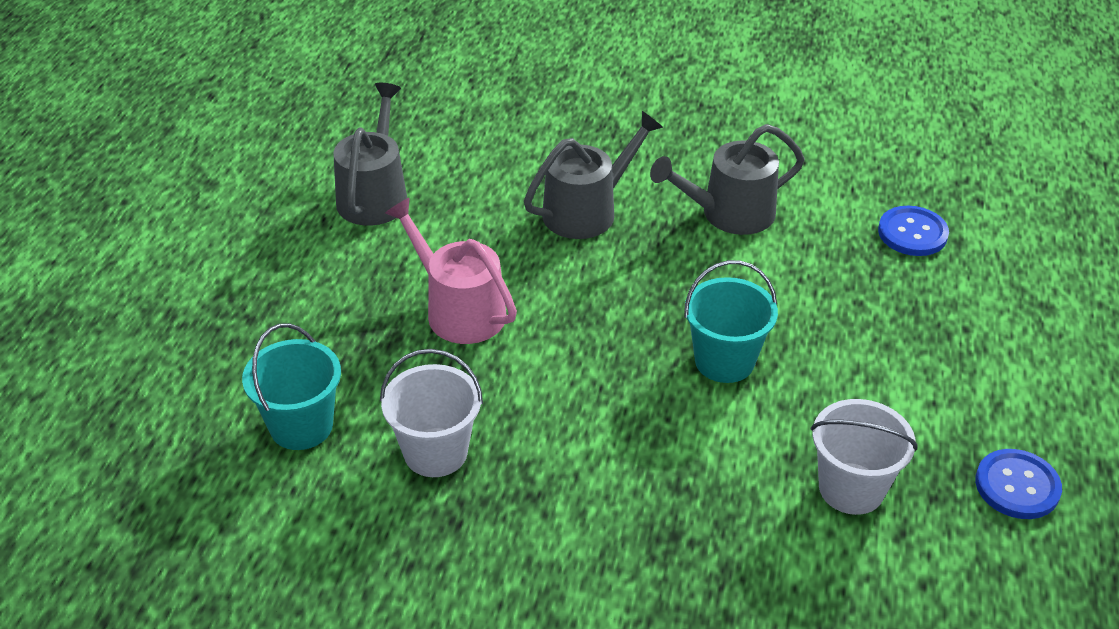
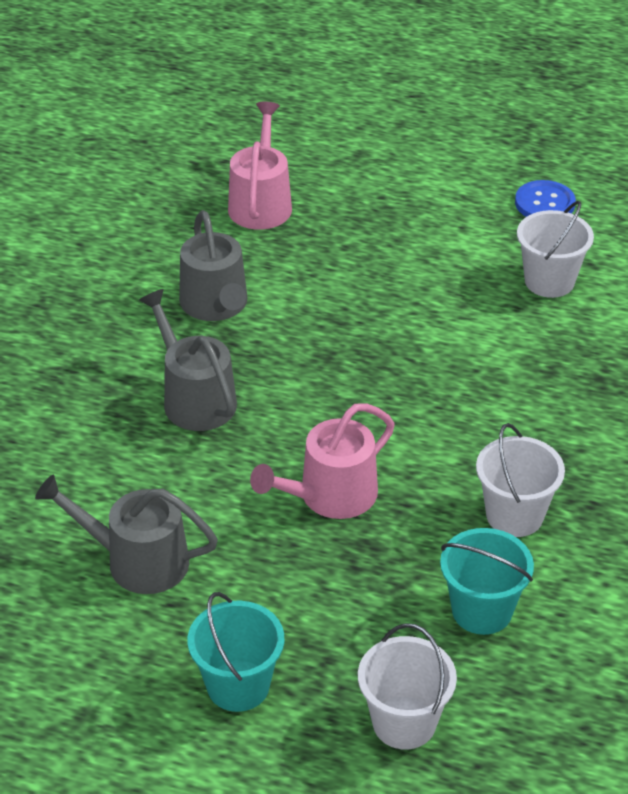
camera: 85 degrees left, 0 degrees up
turquoise bucket [684,260,778,383] -> turquoise bucket moved to [187,592,284,712]
blue button [878,206,949,256] -> pink watering can [228,102,292,230]
none -> white bucket [358,623,457,749]

